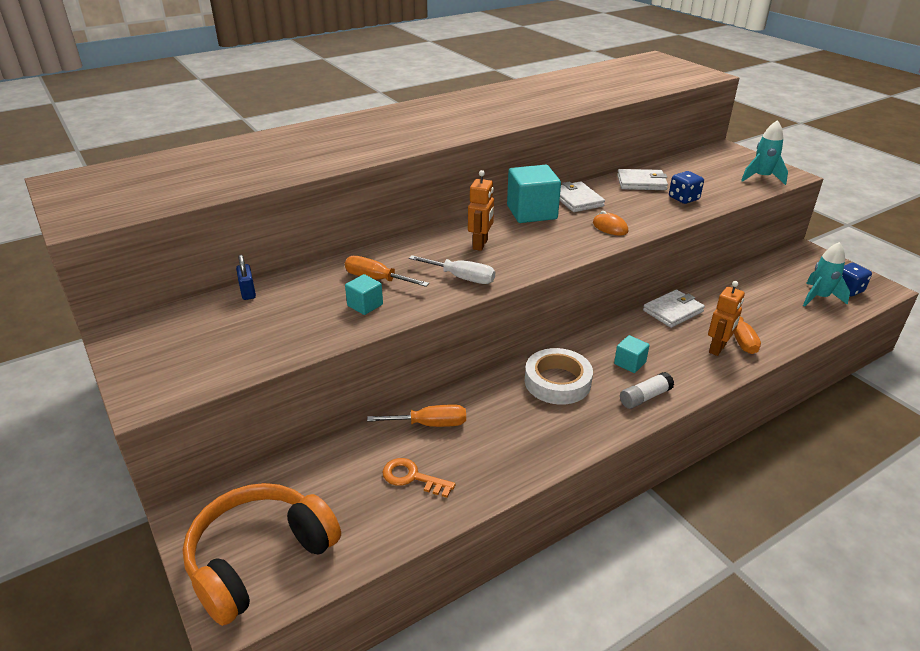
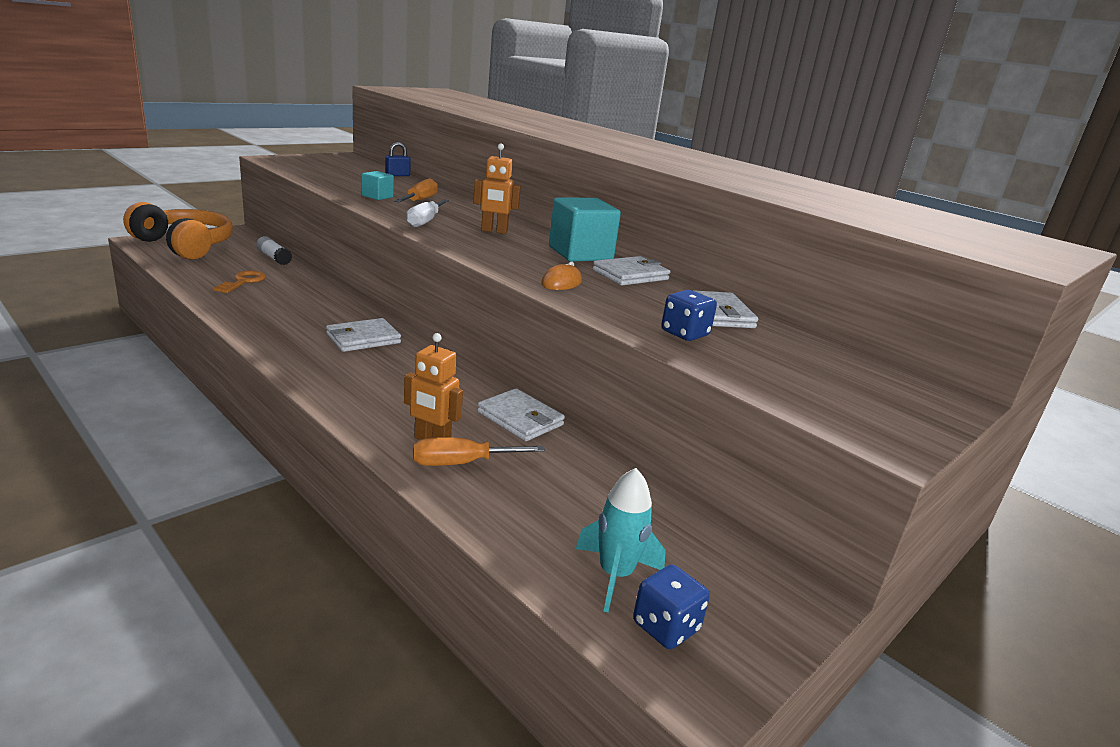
camera: 75 degrees right, 10 degrees down
orange screwdriver [367,404,466,427] -> none
white tape [525,348,593,405] -> white wallet [326,318,401,352]
turquoise cube [614,335,650,373] -> none
white glue stick [620,372,674,409] -> white glue stick moved to [256,236,292,265]
turquoise rocket [741,120,788,185] -> none

